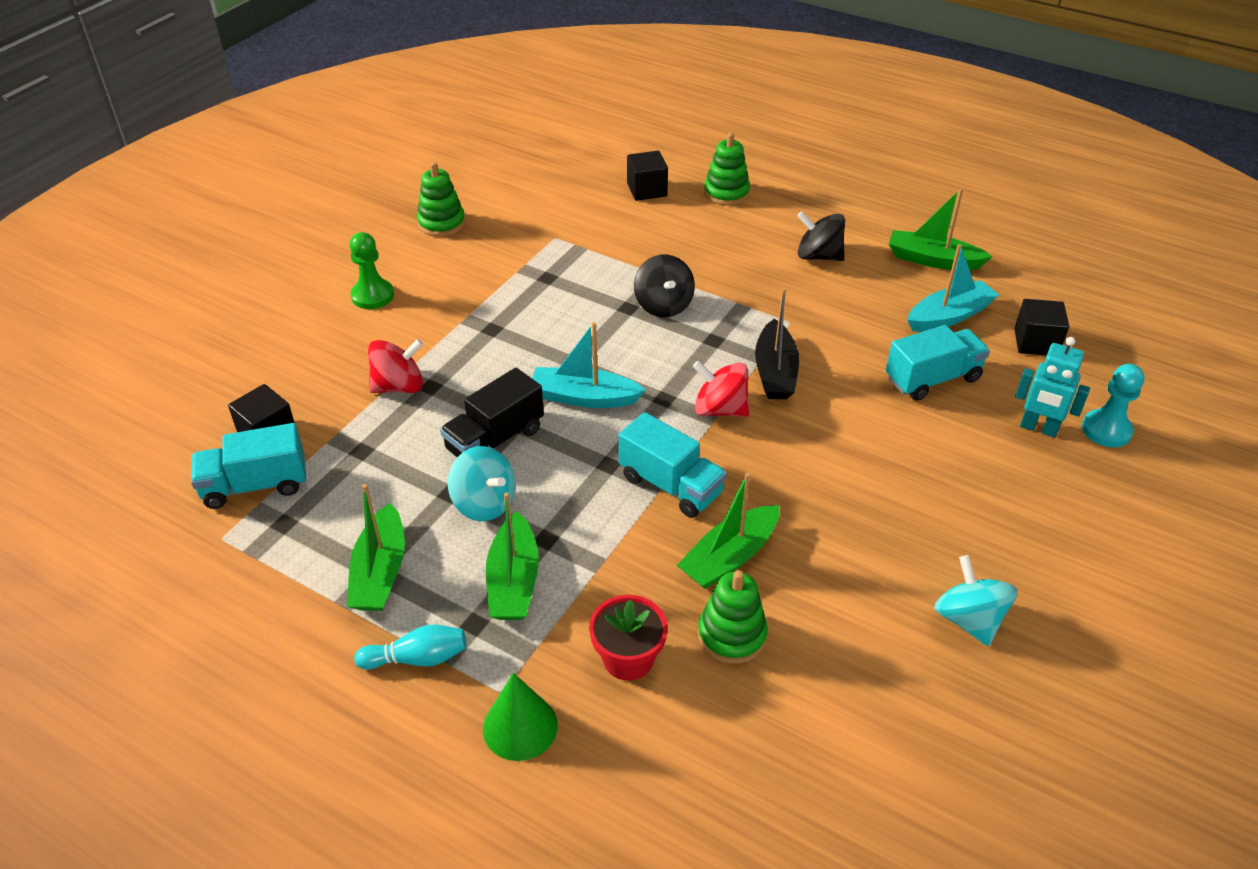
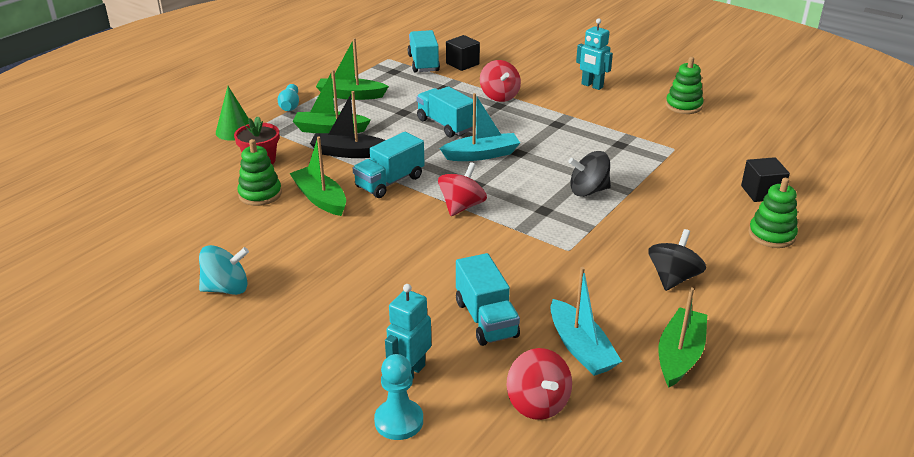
camera: 95 degrees right, 10 degrees down
green pawn [349,232,394,309] -> turquoise robot [576,18,613,90]
black truck [440,368,544,457] -> turquoise truck [416,86,473,137]
turquoise spinning top [448,446,515,521] -> none
turquoise boat [532,322,646,408] -> turquoise boat turned 60 degrees clockwise [439,93,520,161]
black boat [755,288,799,399] -> black boat moved to [310,91,385,158]
black cube [1014,299,1069,356] -> red spinning top [506,348,572,420]

